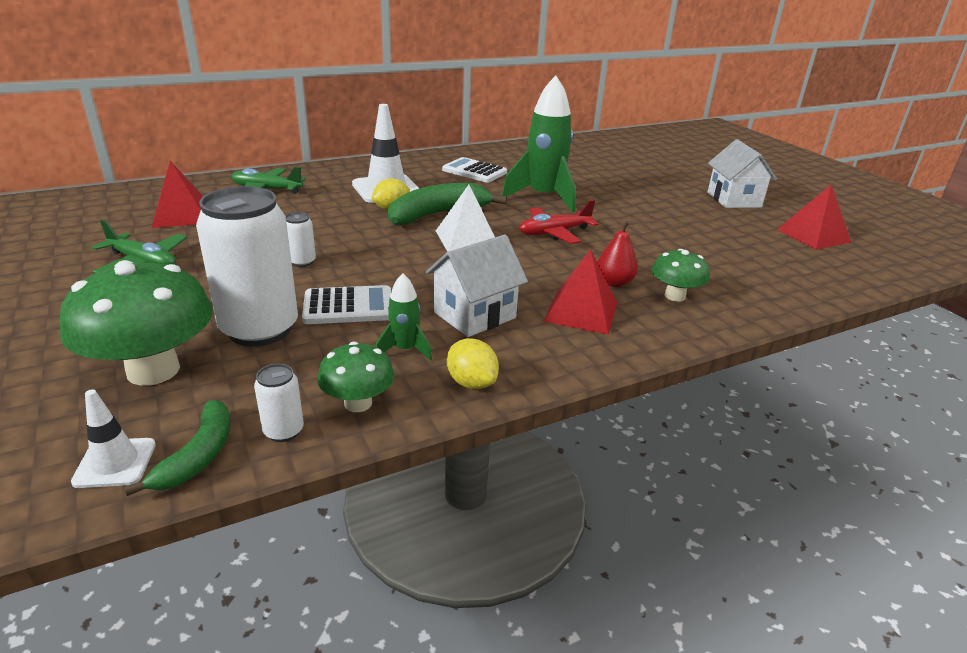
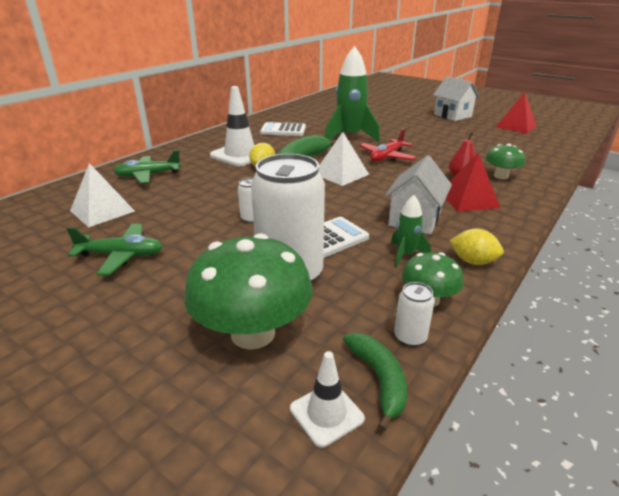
camera: 25 degrees left, 0 degrees up
red pyramid [152,161,203,228] -> white pyramid [70,163,135,227]

